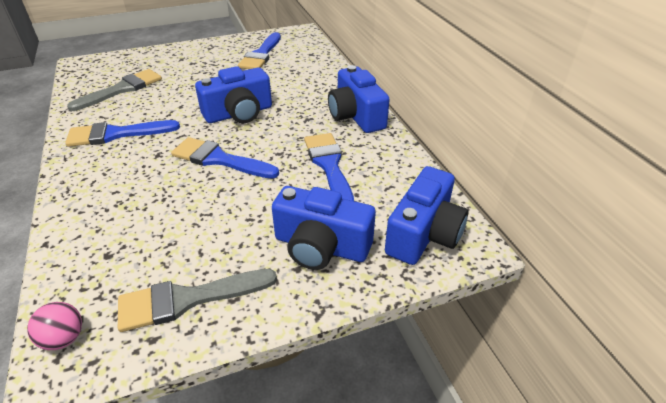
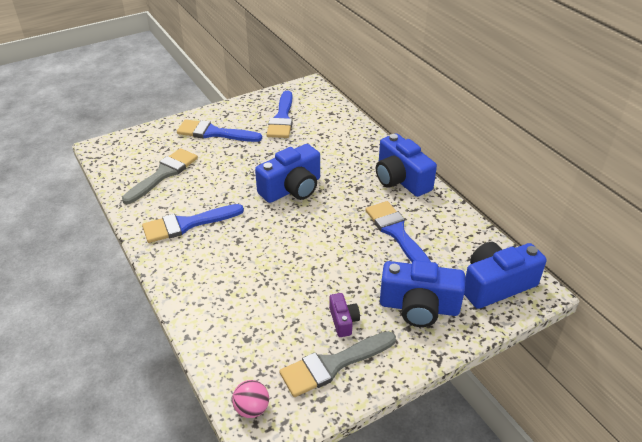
camera: 10 degrees left, 0 degrees up
blue brush [171,137,279,179] -> blue brush moved to [177,119,262,142]
blue camera [385,166,469,265] -> blue camera turned 135 degrees counterclockwise [464,242,547,309]
none -> purple camera [329,293,360,337]

